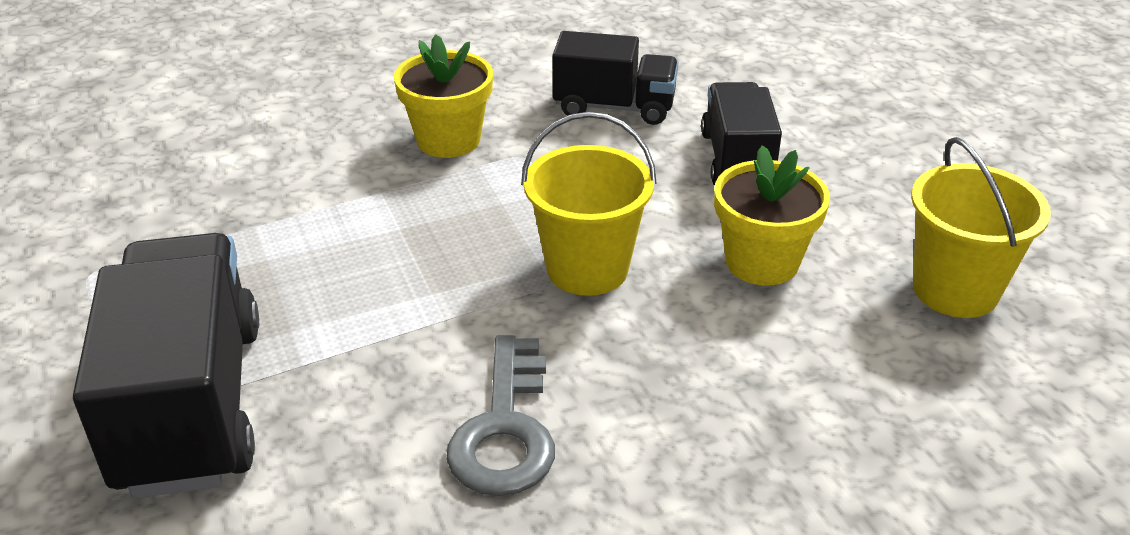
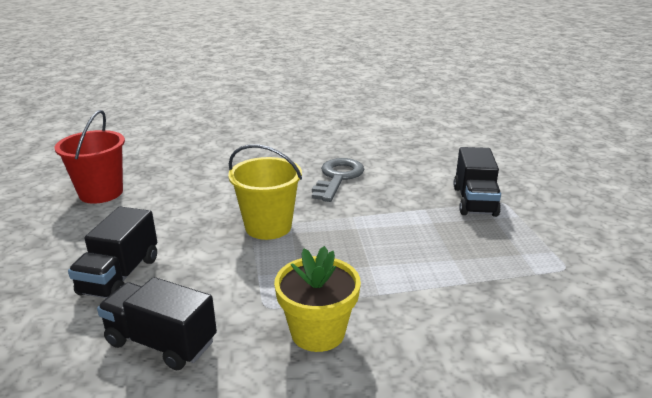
camera: 165 degrees left, 10 degrees down
black truck [73,233,259,498] -> black truck [454,147,501,217], size x0.61
yellow flower pot [714,145,830,286] -> none
yellow bucket [911,137,1051,318] -> red bucket [54,110,125,204]

